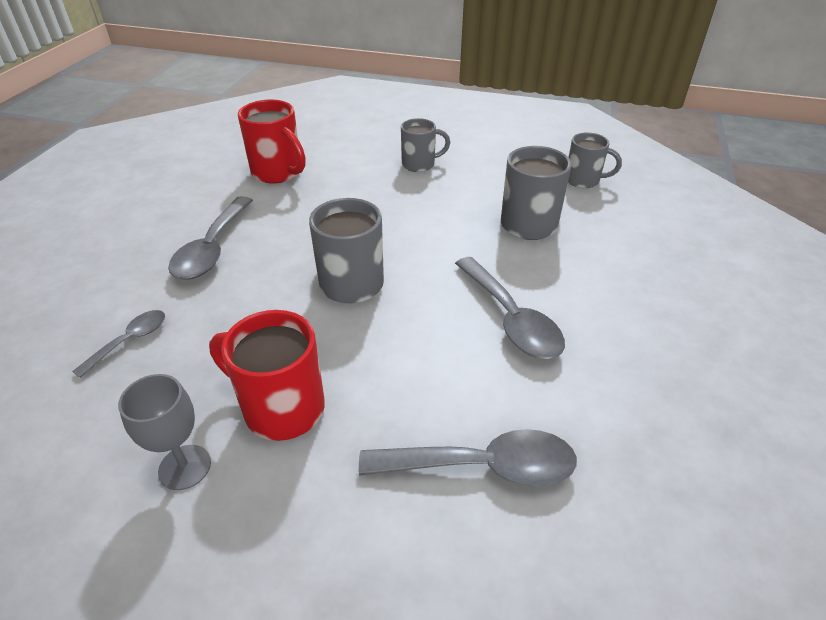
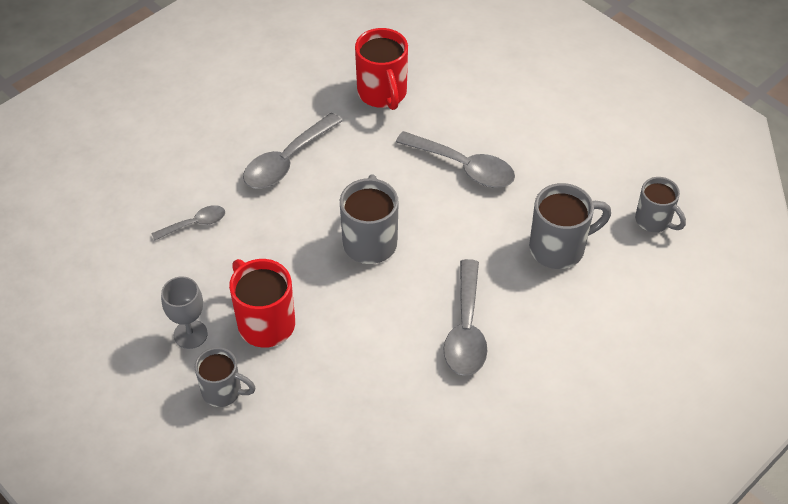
camera: 30 degrees right, 10 degrees up
grey spoon [359,429,577,487] -> grey spoon moved to [396,131,515,188]
grey mug [401,118,450,172] -> grey mug moved to [195,347,255,407]

